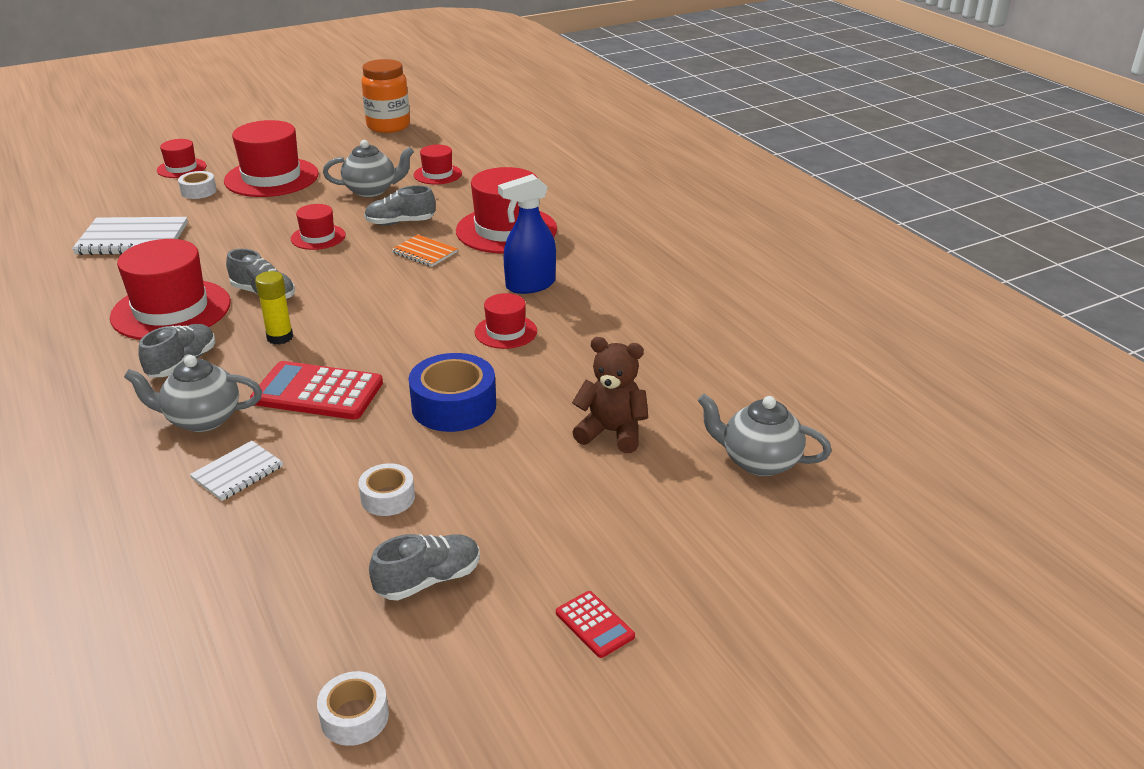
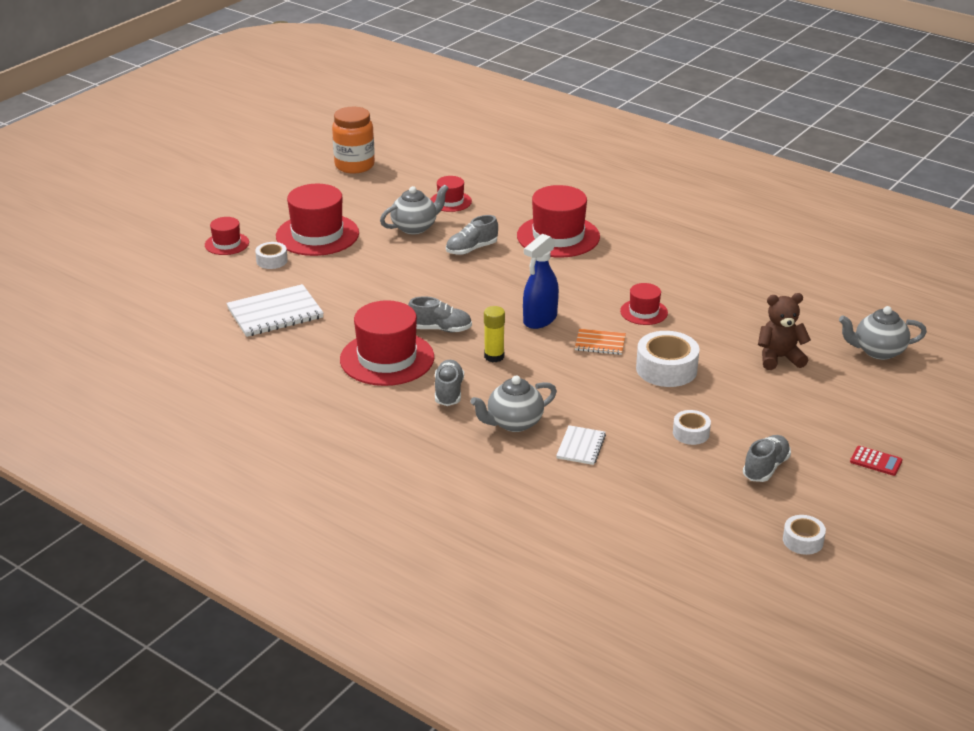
camera: 25 degrees left, 0 degrees up
red calculator [250,361,383,420] -> none
red hat [291,204,346,250] -> none
orange notebook [391,235,458,267] -> orange notebook moved to [575,329,626,355]
blue tape [408,353,496,432] -> white tape [636,331,699,387]
blue spray bottle [498,174,556,294] -> blue spray bottle moved to [523,233,559,329]

